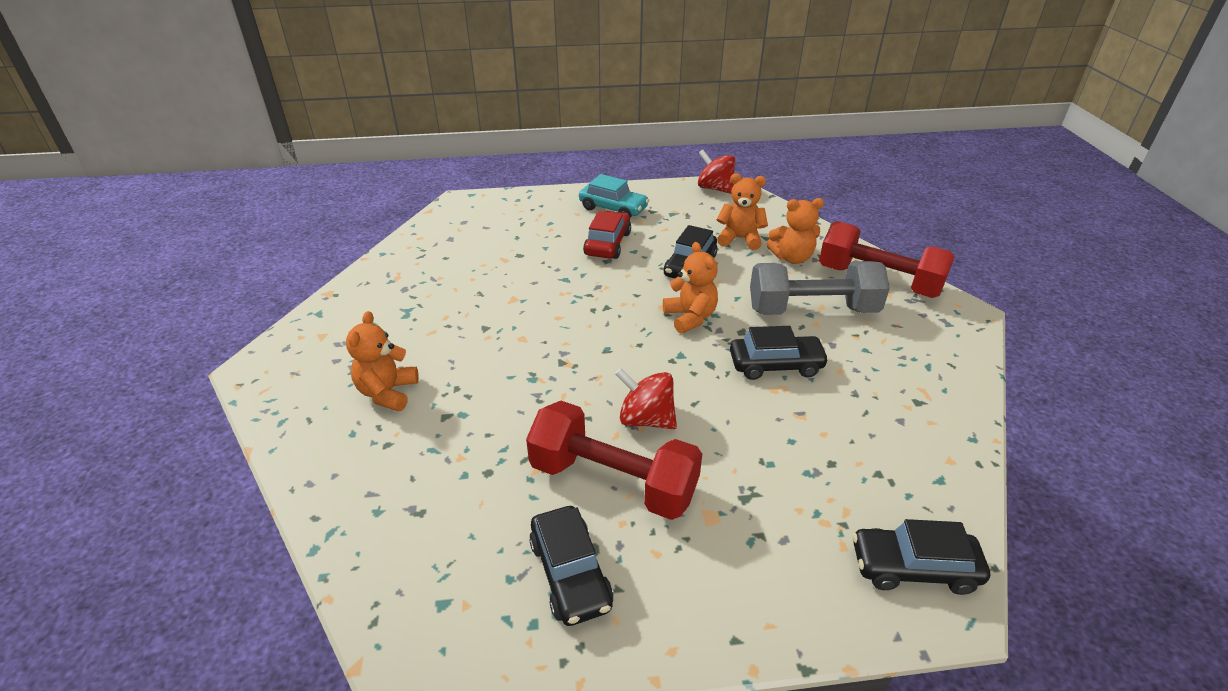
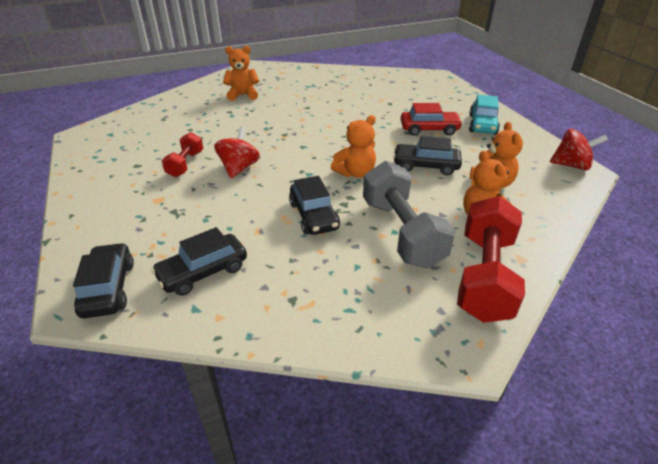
camera: 75 degrees right, 0 degrees up
red dumbbell [526,401,702,520] -> red dumbbell [162,132,203,177], size x0.55
black car [529,506,613,626] -> black car moved to [151,227,247,296]
red spinning top [698,149,735,194] -> red spinning top turned 75 degrees clockwise [550,129,608,170]

